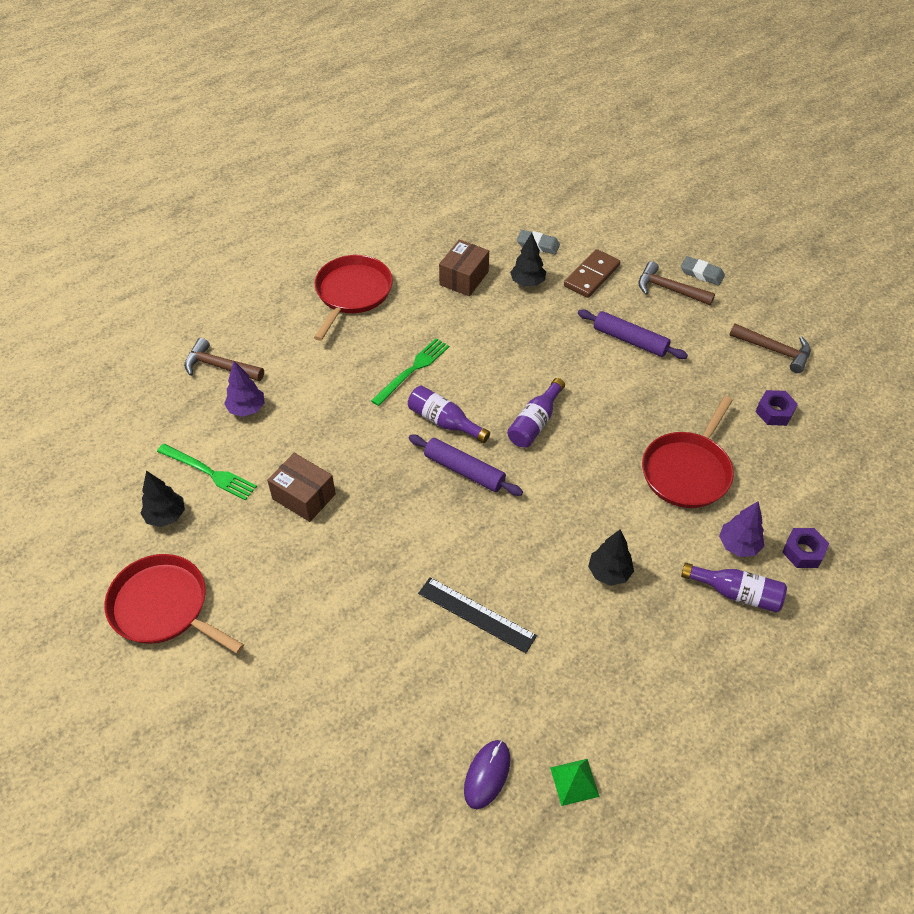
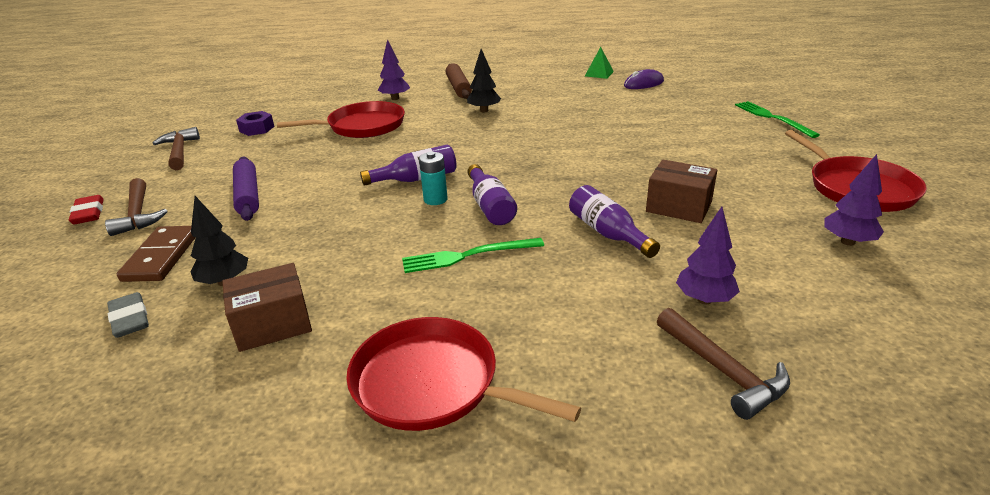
camera: 140 degrees left, 20 degrees down
black tree [140,470,185,527] -> purple tree [824,154,884,246]
green fork [157,444,257,500] -> green fork moved to [735,101,820,138]
brown box [267,453,336,522] -> brown box turned 45 degrees counterclockwise [646,160,717,223]
red pan [314,255,393,341] -> red pan turned 60 degrees clockwise [346,317,581,431]
purple rolling pin [408,435,523,496] -> none
black ruler [418,577,537,653] -> none
brown domino [564,249,620,298] -> brown domino turned 75 degrees counterclockwise [117,226,196,282]
grey eraser [681,256,725,286] -> red eraser [69,195,104,224]
purple bottle [681,563,787,613] -> purple bottle moved to [569,185,660,258]
purple nut [782,528,829,568] -> none
none -> turquoise battery [419,151,448,205]
none -> brown rolling pin [446,63,472,99]

